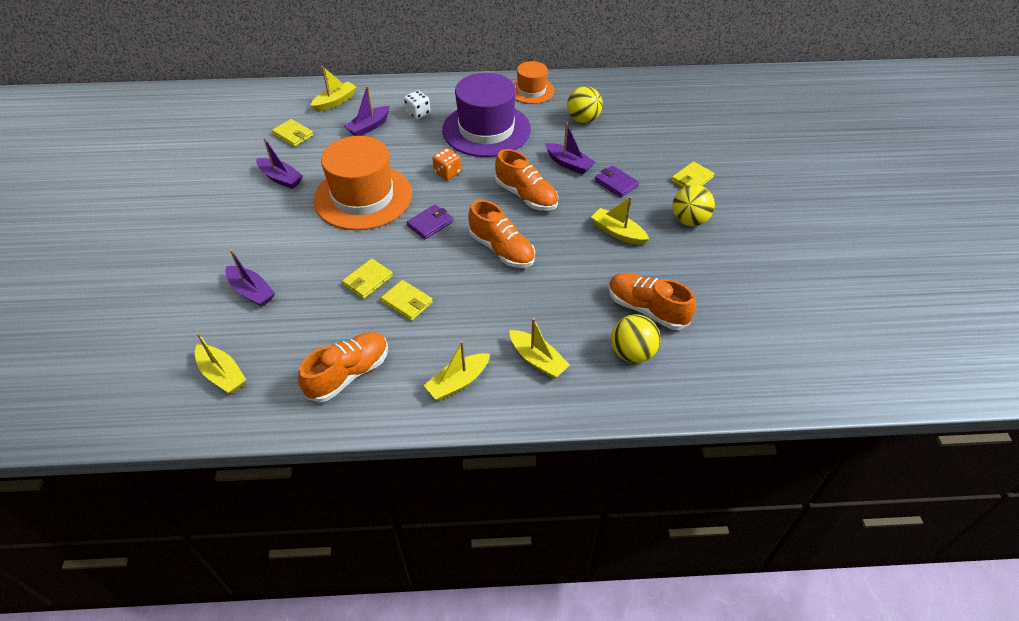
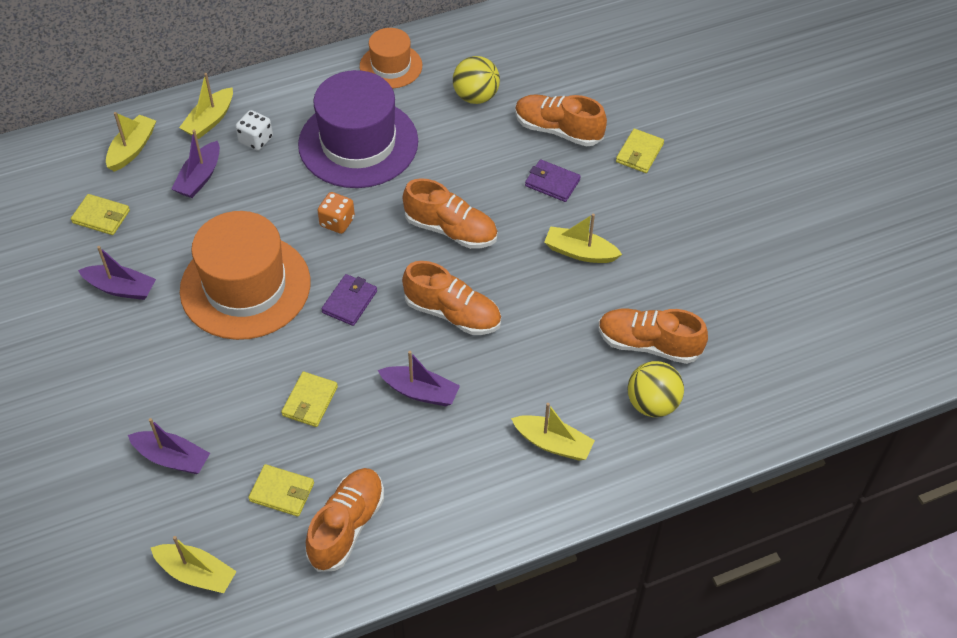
camera: 20 degrees left, 5 degrees up
yellow wallet [381,280,433,321] -> yellow wallet moved to [248,464,314,517]
yellow boat [423,341,490,401] -> yellow boat moved to [179,73,233,139]
purple boat [545,122,595,175] -> purple boat moved to [378,351,460,406]
yellow ball [672,185,715,226] -> none
none -> orange shoe [515,94,607,147]

